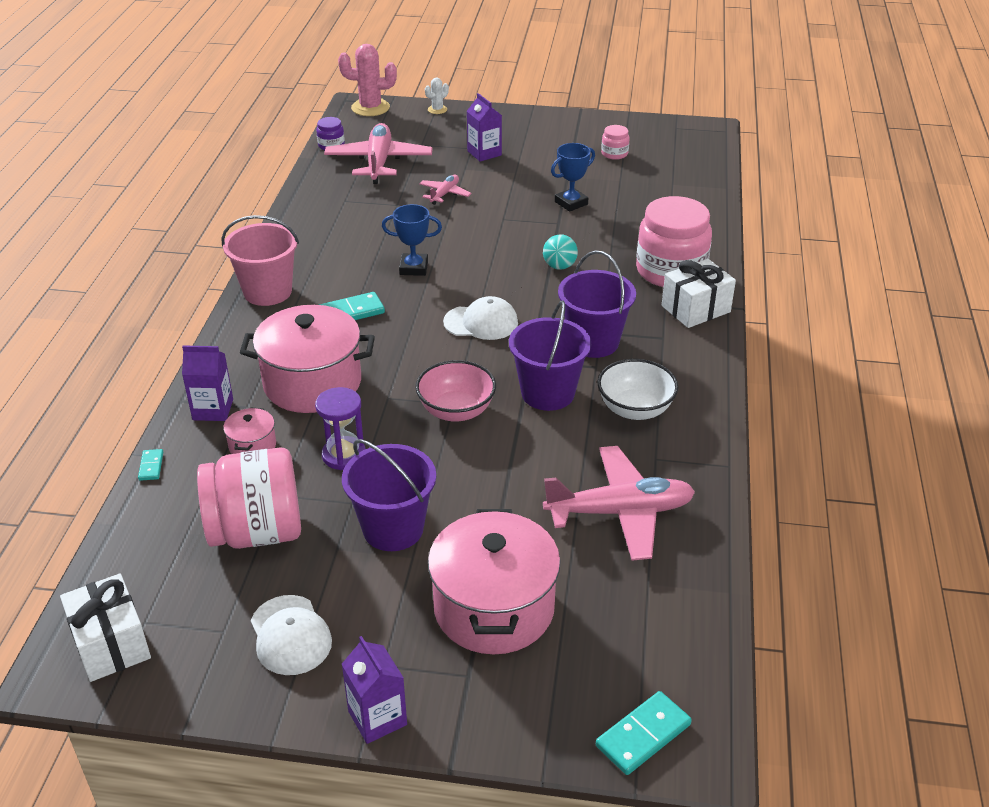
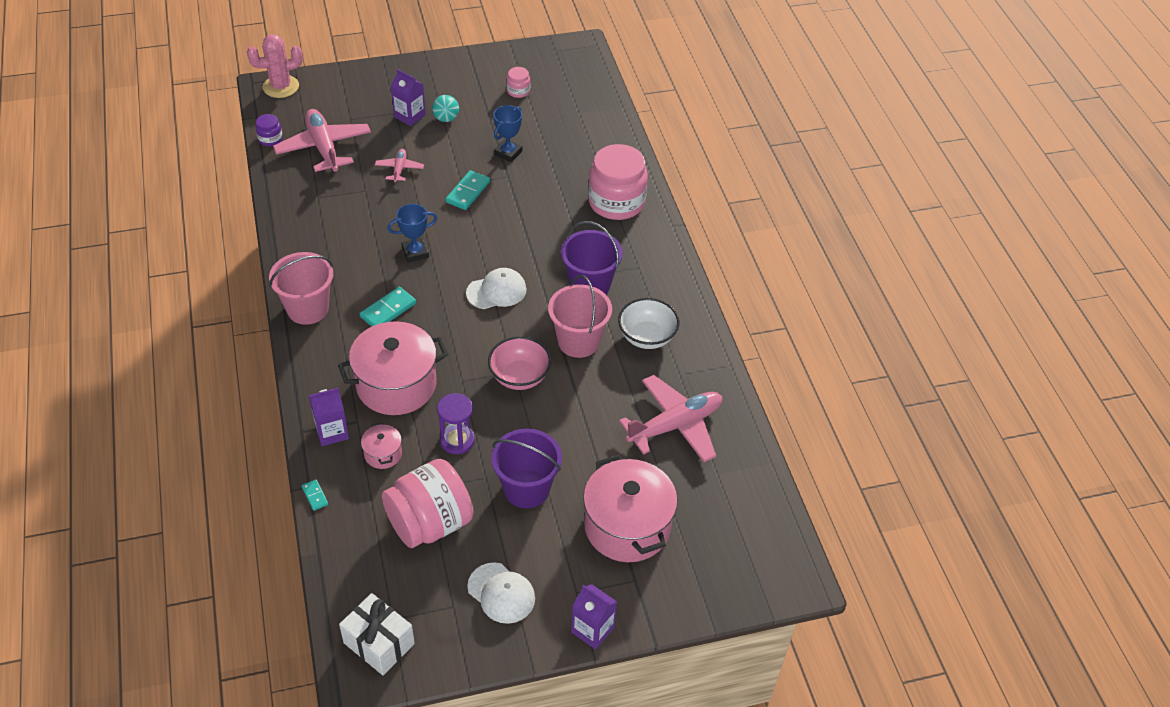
camera: 25 degrees left, 10 degrees up
white cactus [425,78,449,114] -> none
purple bucket [509,300,591,411] -> pink bucket [548,275,612,358]
turquoise ball [543,234,578,270] -> turquoise ball moved to [432,95,459,122]
turquoise domino [596,691,692,775] -> turquoise domino moved to [445,170,490,210]
white gift [662,259,736,328] -> none

